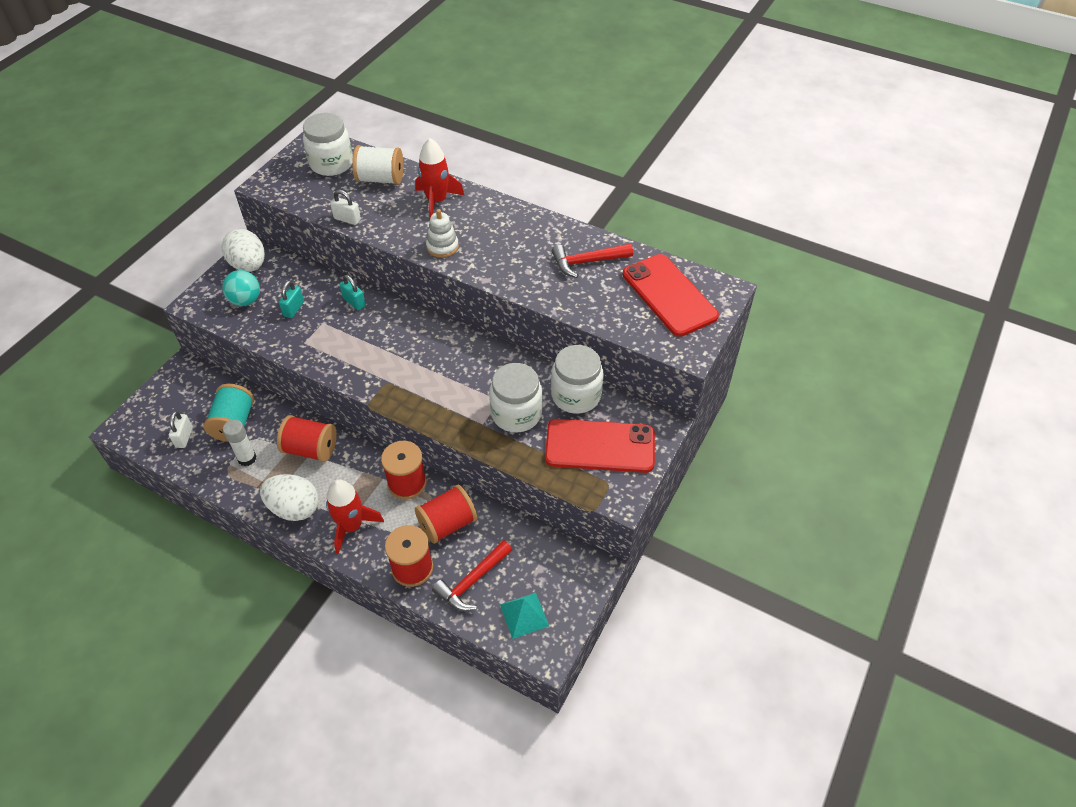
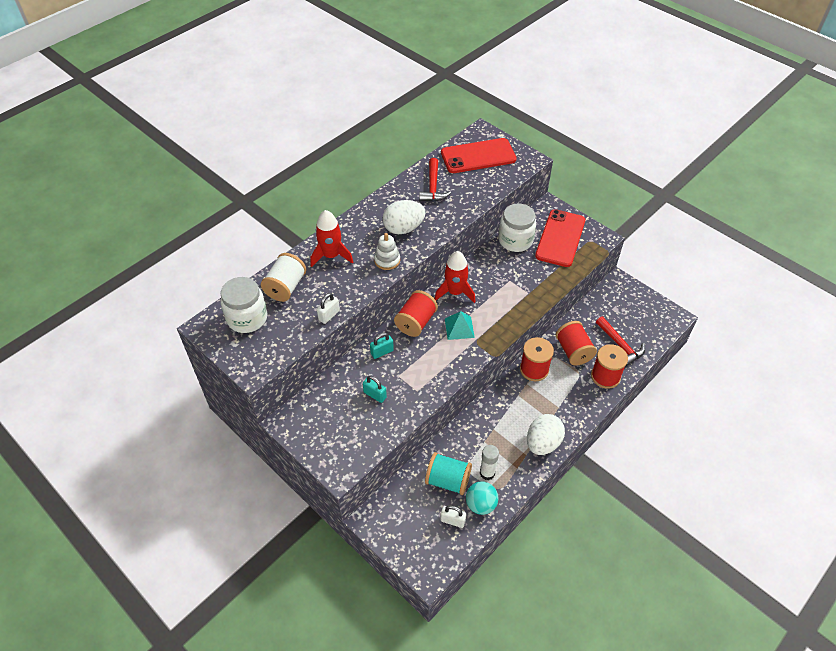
camera: 75 degrees left, 0 degrees up
white egg [221,229,265,272] -> white egg moved to [383,200,426,234]
turquoise ball [222,270,260,306] -> turquoise ball moved to [466,481,498,515]
red spool [277,415,337,462] -> red spool moved to [394,290,438,337]
red rocket [326,479,384,554] -> red rocket moved to [435,251,476,303]
white jar [489,363,543,433] -> none
turquoise pyramid [500,593,549,639] -> turquoise pyramid moved to [445,311,475,340]

